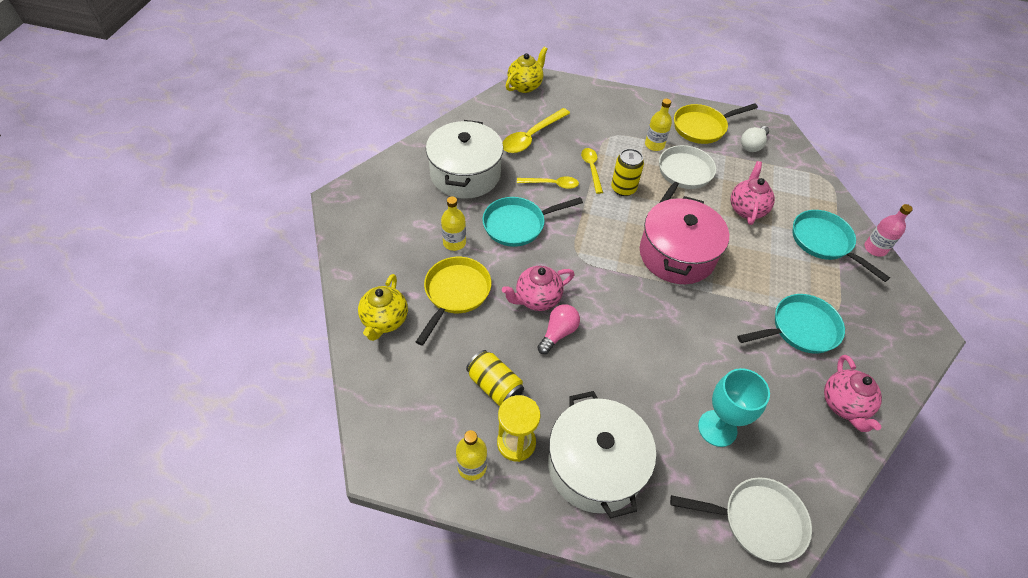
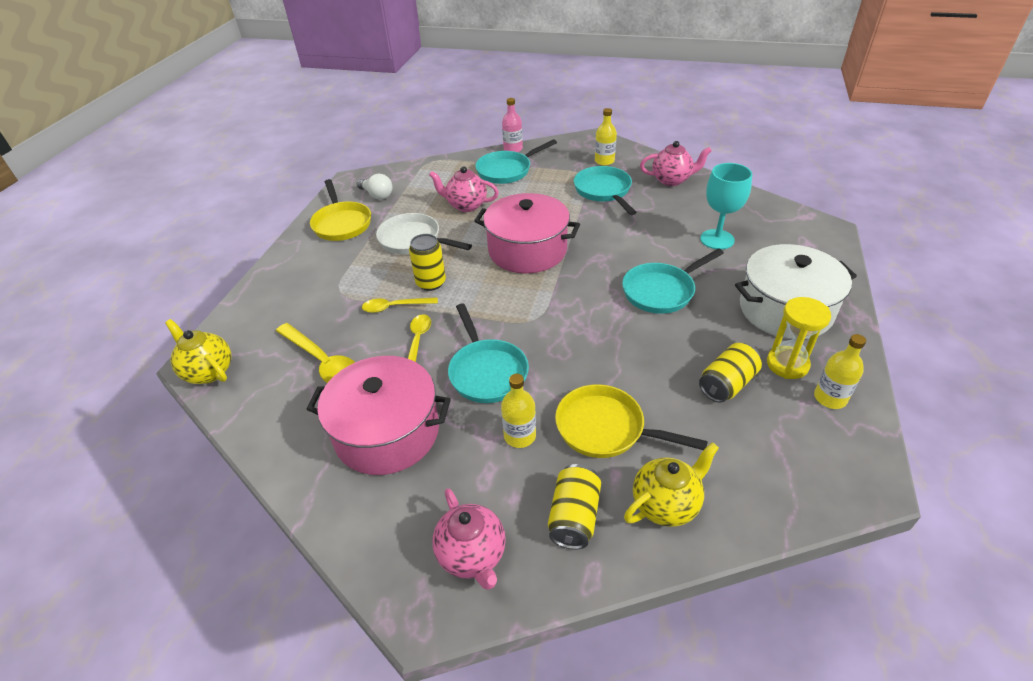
camera: 85 degrees left, 10 degrees down
yellow teapot [358,274,408,341] -> yellow teapot turned 45 degrees counterclockwise [624,442,719,527]
white pot [426,120,503,199] -> pink pot [307,356,451,475]
pink teapot [502,266,574,311] -> pink teapot moved to [432,488,506,590]
pink light bulb [537,304,580,354] -> none
yellow bottle [645,99,672,151] -> yellow bottle moved to [595,108,617,166]
white pan [670,477,812,563] -> none
none -> yellow can [548,464,601,549]
none -> turquoise pan [622,248,724,314]

